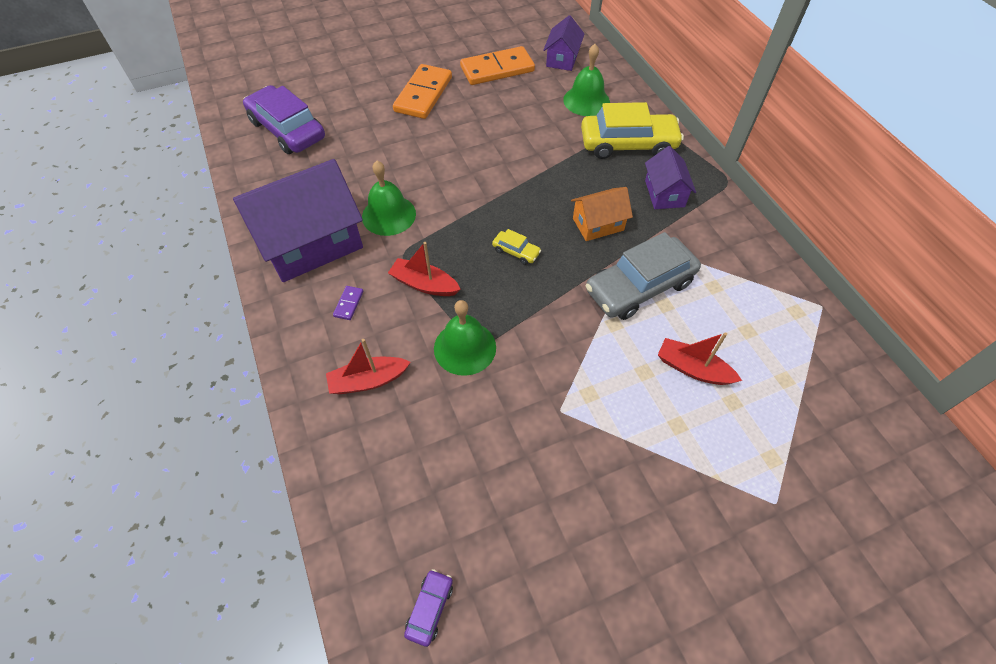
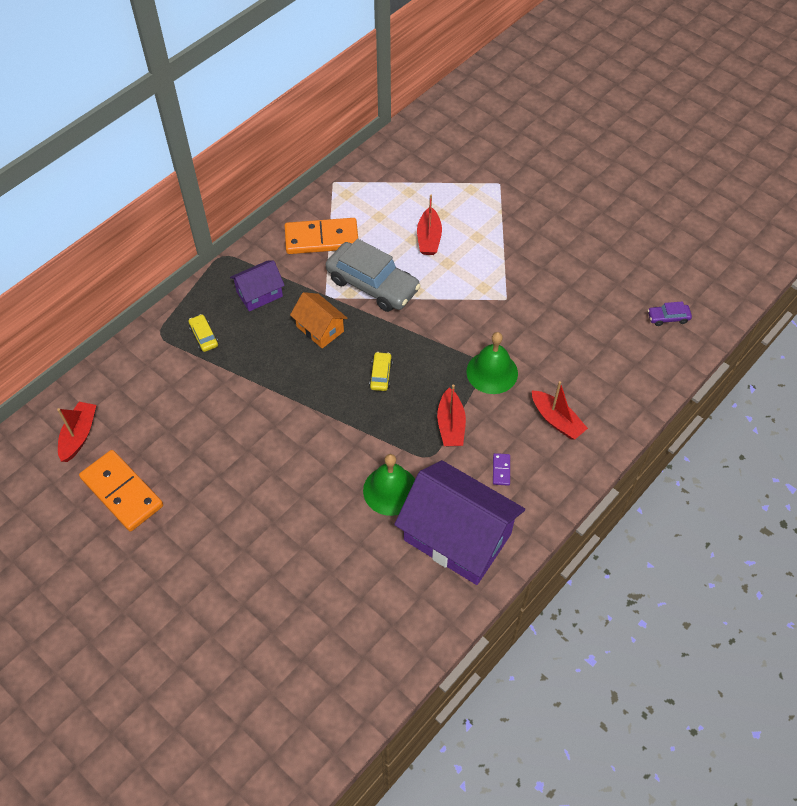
camera: 115 degrees left, 0 degrees up
purple car [243,85,325,154] -> none
purple domino [333,286,363,320] -> purple domino turned 75 degrees counterclockwise [493,453,510,486]
orange domino [393,64,452,119] -> orange domino moved to [285,218,358,254]
purple house [543,15,585,71] -> red boat [57,402,96,462]
green bell [563,44,610,116] -> none
yellow car [581,102,684,159] -> yellow car [189,314,218,352], size x0.44

